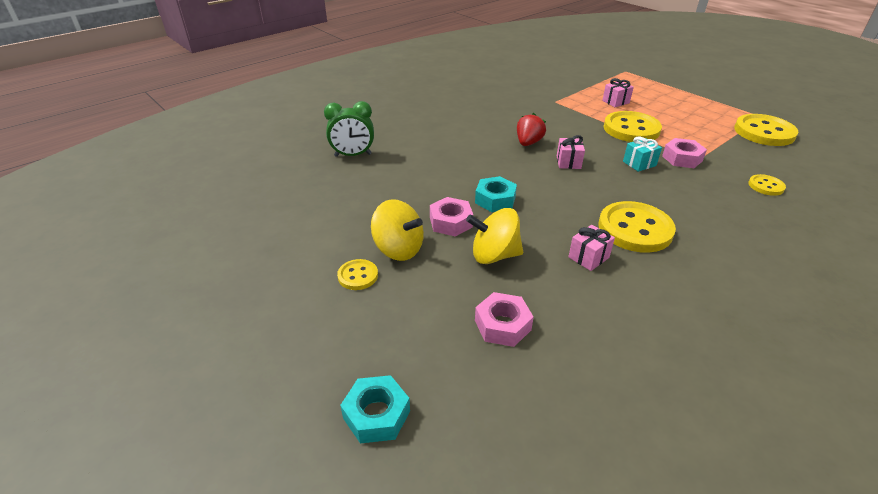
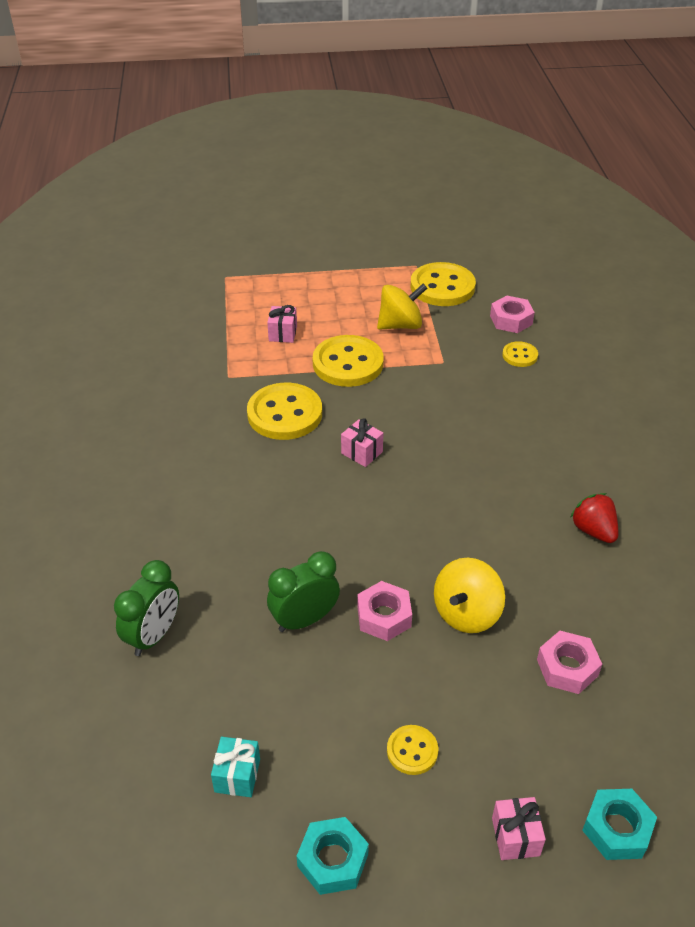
camera: 55 degrees left, 5 degrees up
yellow spinning top [371,199,424,261] -> yellow spinning top moved to [377,284,427,330]
turquoise nut [475,176,517,212] -> turquoise nut moved to [297,817,369,895]
red strawberry [517,113,546,146] -> red strawberry moved to [570,493,618,543]
pink gift [568,225,615,271] -> pink gift moved to [492,797,546,860]
yellow button [598,201,676,253] -> yellow button moved to [247,383,322,440]
turquoise gift [623,137,662,172] -> turquoise gift moved to [211,737,260,797]
pink nut [662,138,707,168] -> pink nut moved to [490,296,535,333]
none -> green clock [267,551,340,632]

